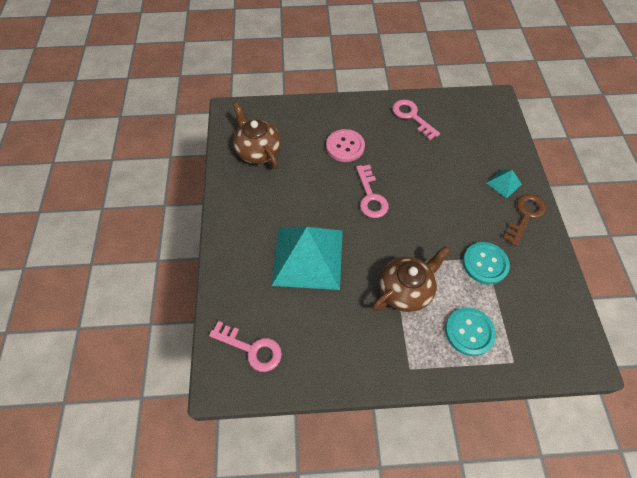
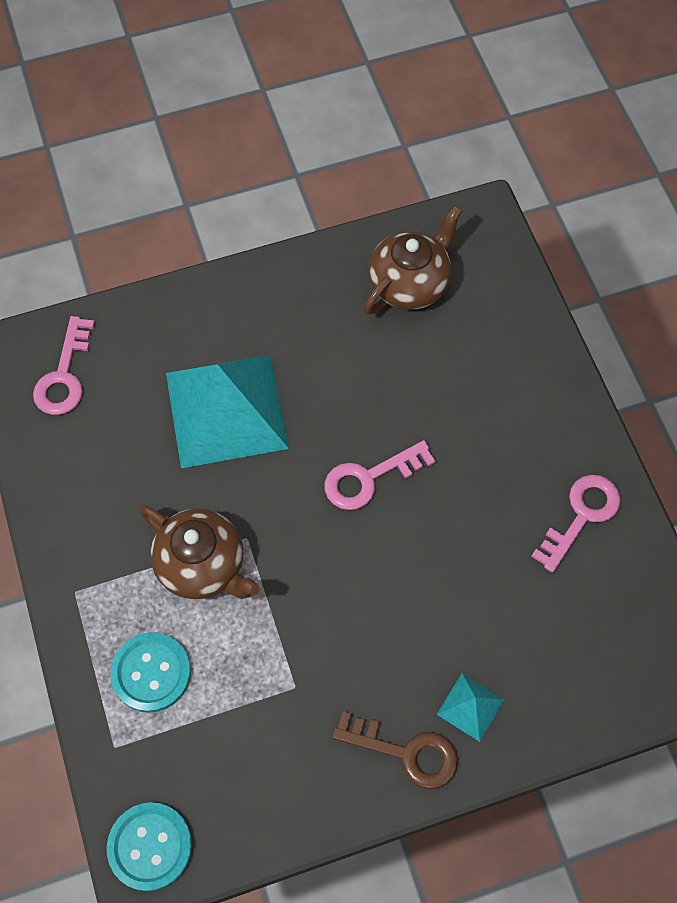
camera: 75 degrees right, 5 degrees up
pink button [326,129,365,162] -> none
turquoise button [463,242,510,285] -> turquoise button moved to [107,802,192,891]

